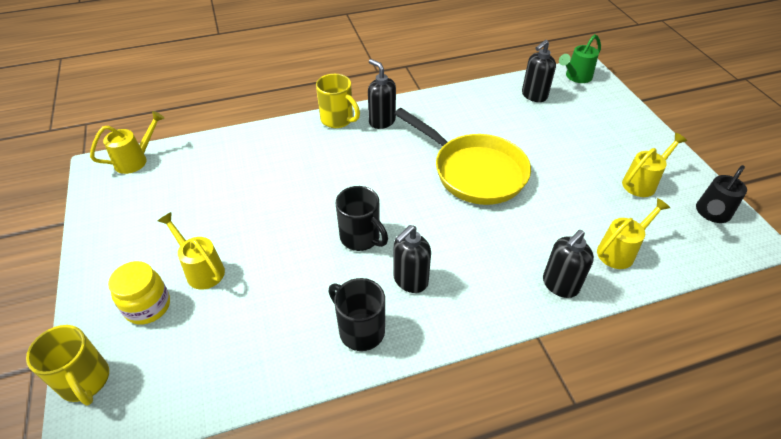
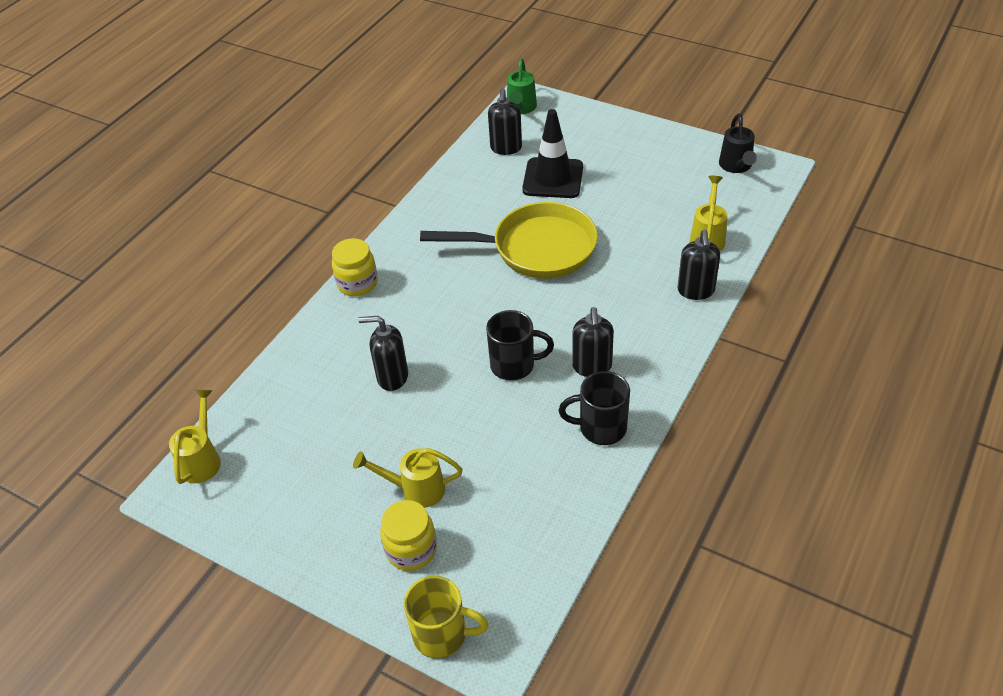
camera: 40 degrees left, 0 degrees up
yellow mug [316,74,360,128] -> yellow jar [332,238,378,296]
black soap dispenser [368,59,396,129] -> black soap dispenser moved to [358,316,408,391]
yellow watering can [622,133,687,197] -> none
none -> black traffic cone [522,109,583,198]

